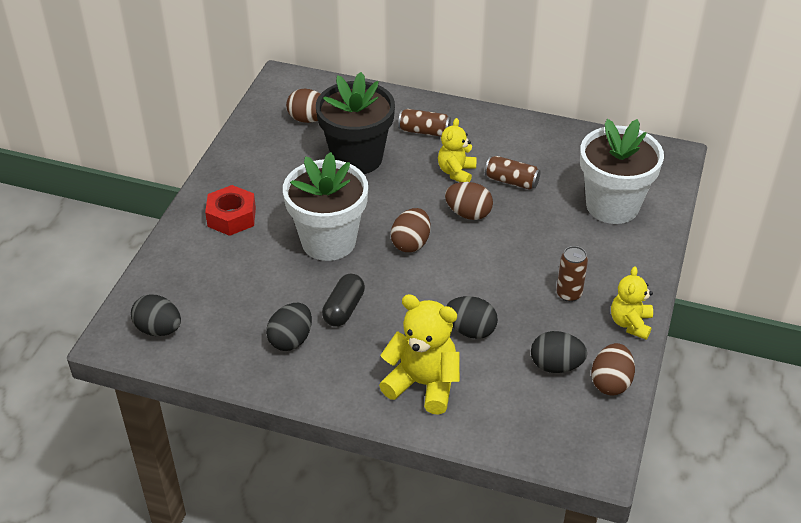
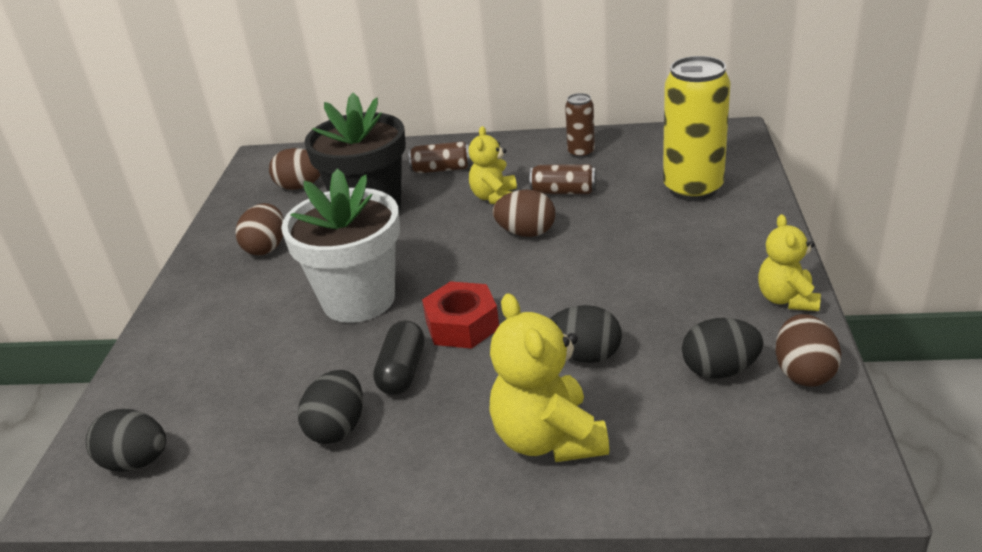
camera: 10 degrees left, 10 degrees down
red nut [205,185,256,236] -> red nut moved to [422,281,499,349]
yellow teddy bear [379,294,460,415] -> yellow teddy bear turned 120 degrees counterclockwise [489,293,609,462]
brown egg [391,208,431,252] -> brown egg moved to [235,203,284,256]
brown can [556,246,588,302] -> brown can moved to [565,93,595,158]
white flower pot [580,119,664,224] -> yellow can [663,56,731,201]

